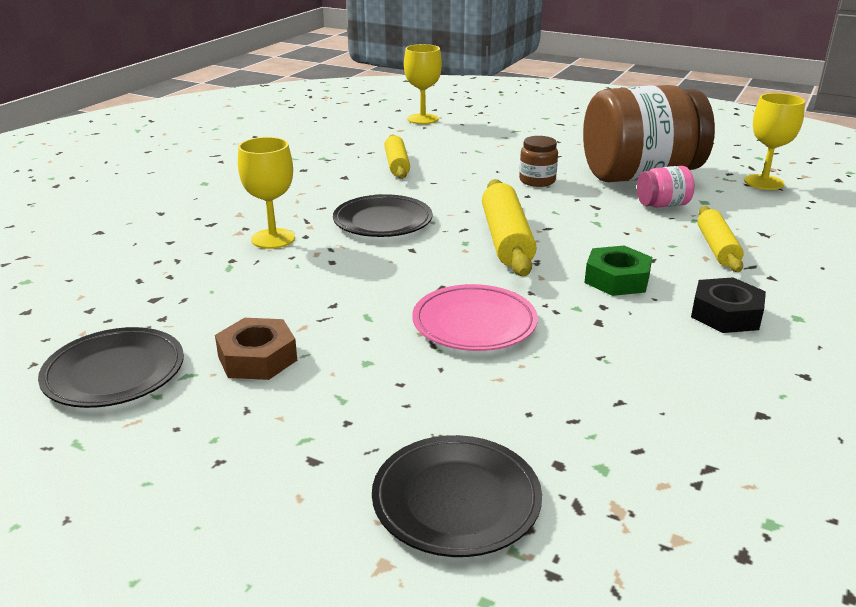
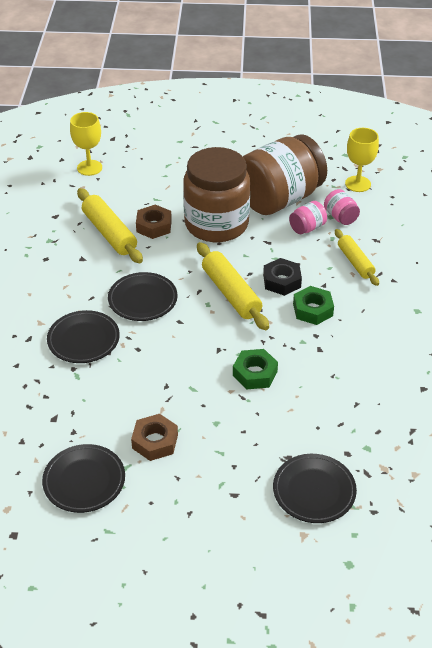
camera: 25 degrees left, 15 degrees up
yellow goblet [238,137,295,249] -> black plate [47,310,120,363]
yellow rolling pin [384,134,410,179] -> yellow rolling pin [77,188,143,264], size x1.52
pink plate [412,284,538,351] -> green nut [233,349,278,389]
brown jar [519,136,558,187] -> brown jar [183,147,250,242], size x2.46
black nut [691,277,766,333] -> black nut moved to [263,258,302,296]
none -> brown nut [136,205,172,239]
none -> pink jar [324,189,360,225]

